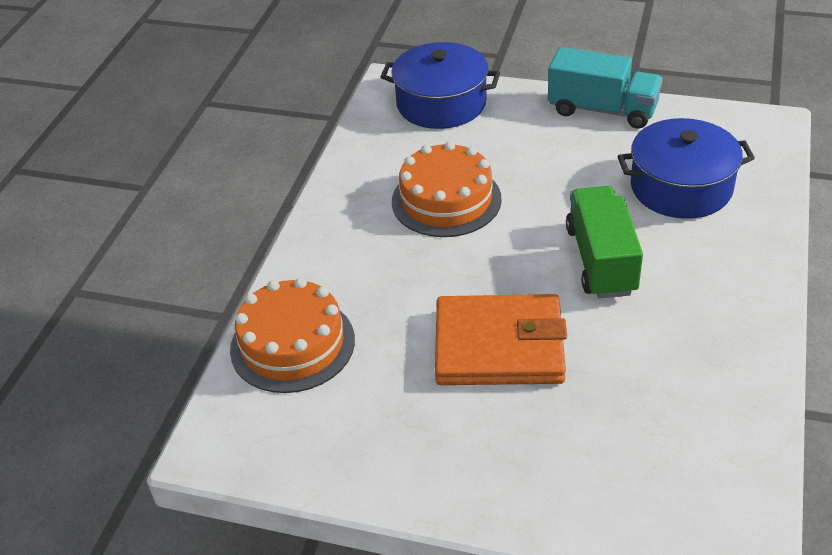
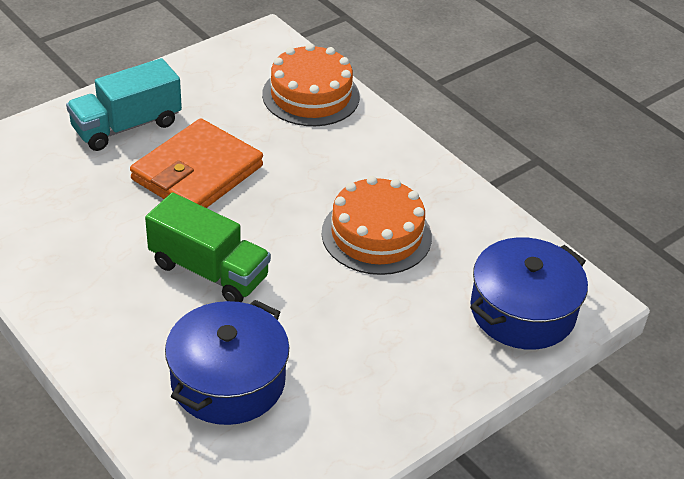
camera: 120 degrees right, 0 degrees up
turquoise truck [548,47,663,129] -> turquoise truck moved to [66,58,182,151]

